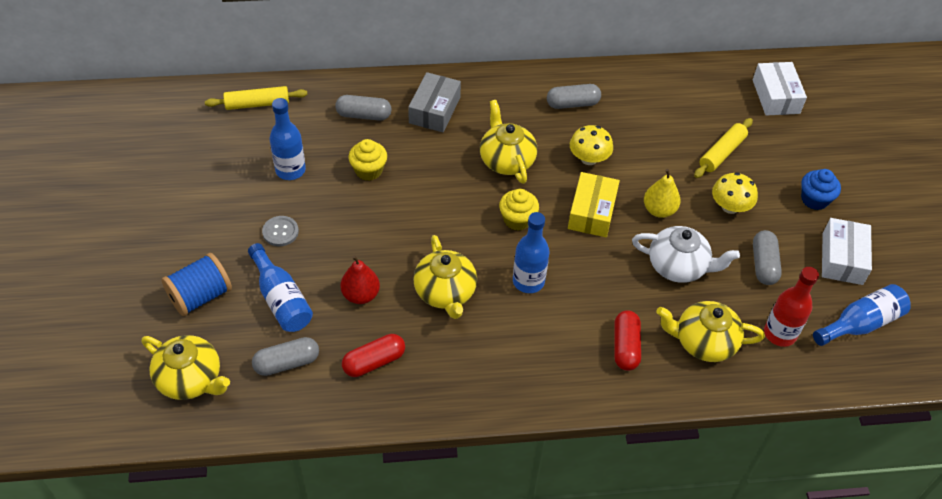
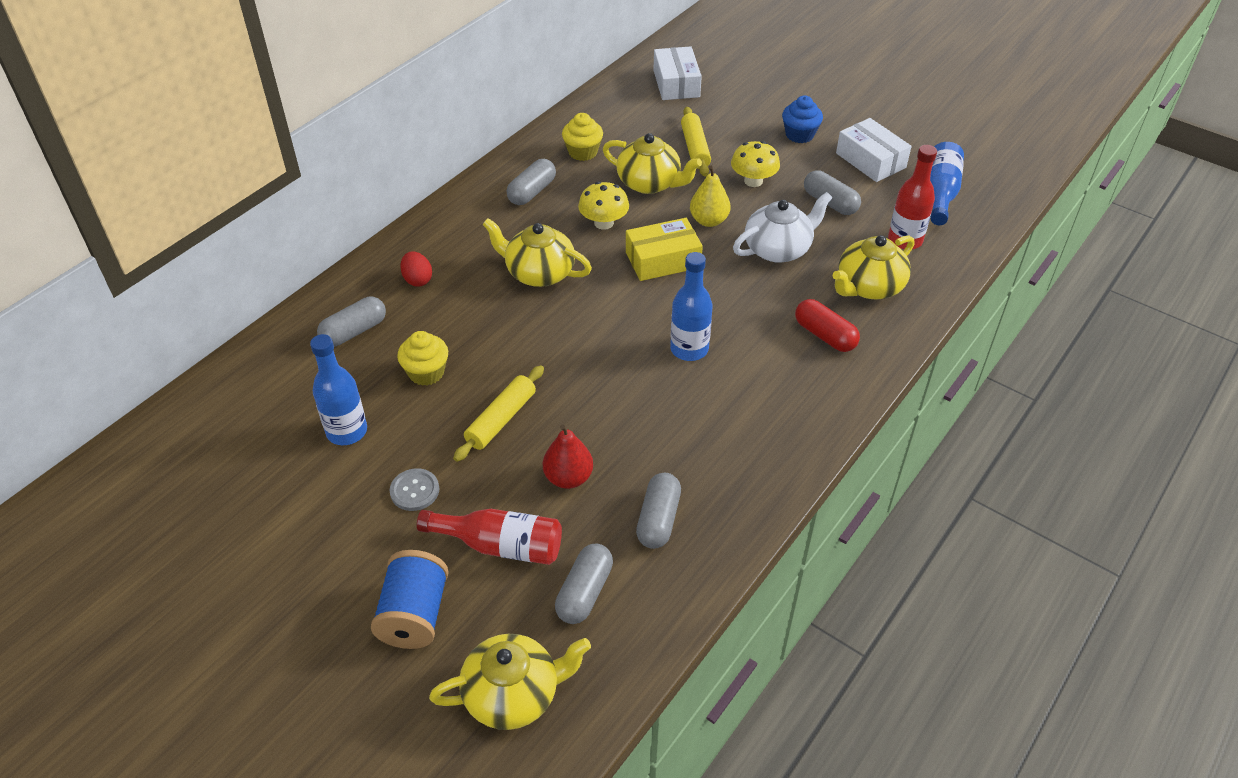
camera: 45 degrees left, 5 degrees down
yellow rolling pin [205,86,308,110] -> yellow rolling pin moved to [453,365,544,462]
blue bottle [248,243,313,332] -> red bottle [417,509,562,565]
red capsule [342,334,405,377] -> grey capsule [636,473,681,549]
grey box [408,72,461,132] -> red egg [400,252,432,287]
yellow teapot [413,235,477,319] -> yellow teapot moved to [603,133,702,194]
yellow cupcake [499,189,539,231] -> yellow cupcake moved to [562,113,603,161]
yellow box [568,172,620,237] -> yellow box turned 75 degrees counterclockwise [626,218,703,281]
white box [753,62,807,116] -> white box turned 45 degrees clockwise [654,46,702,100]

